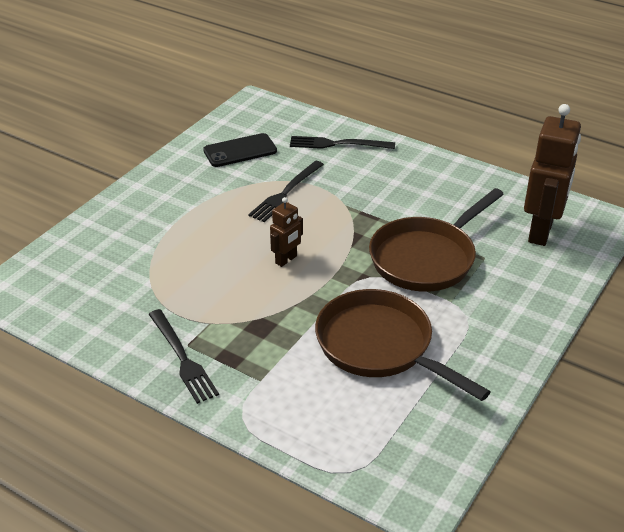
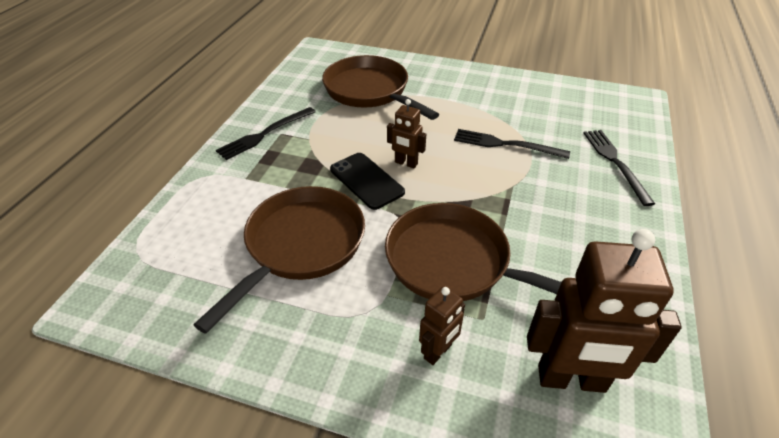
camera: 75 degrees right, 5 degrees up
black phone [203,133,277,167] -> black phone moved to [330,153,405,210]
none -> brown pan [322,55,439,120]
none -> brown robot [419,286,465,365]

